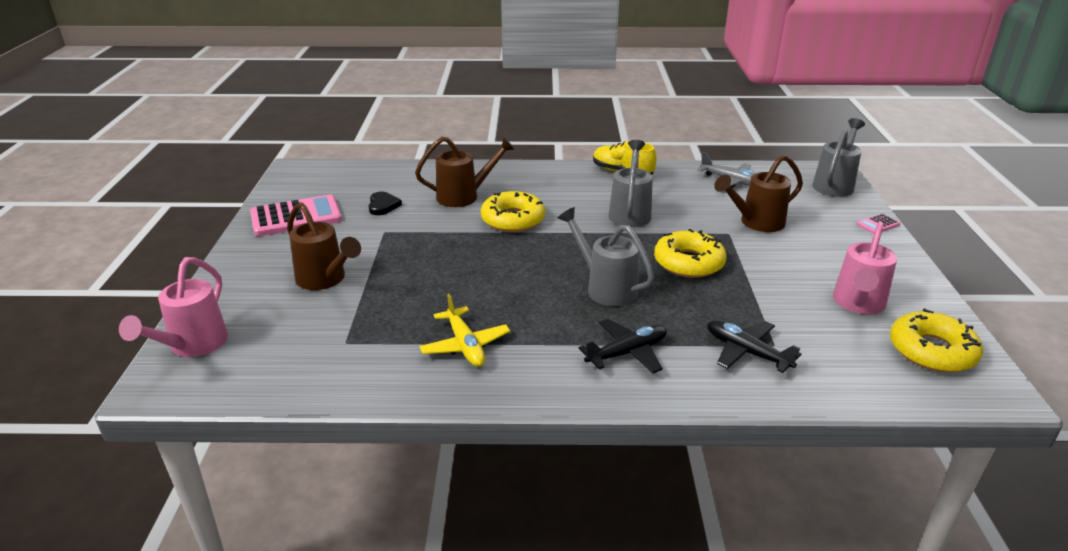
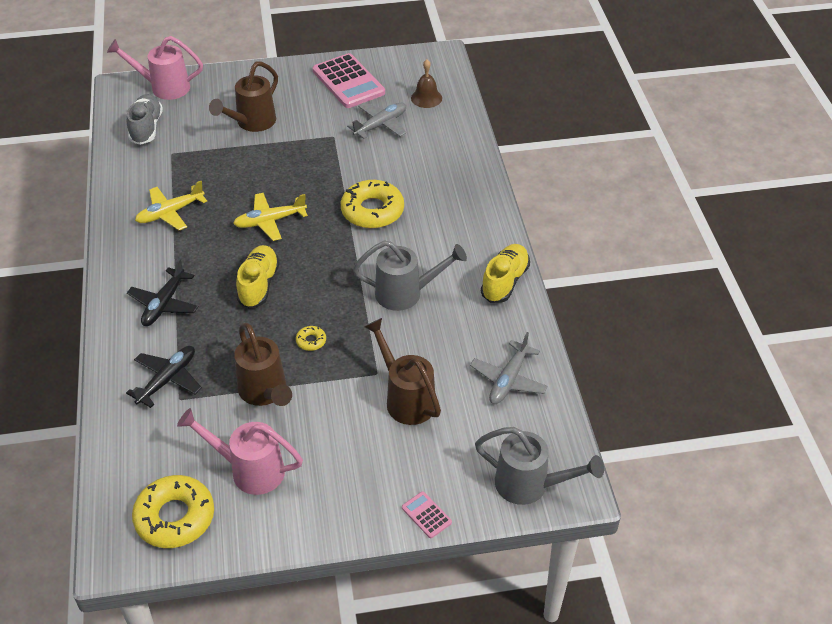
camera: 80 degrees right, 15 degrees up
black heart [369,192,402,215] -> grey plane [347,102,406,139]
brown watering can [415,137,515,207] -> brown watering can moved to [234,323,292,406]
grey watering can [558,207,654,306] -> yellow shoe [236,245,280,309]
black plane [578,319,667,373] -> black plane turned 60 degrees clockwise [127,258,199,326]
yellow donut [654,229,727,278] -> yellow donut [296,326,326,351], size x0.43
none -> grey shoe [127,94,163,145]
none -> yellow plane [233,193,308,241]
none -> brown bell [411,60,442,108]

